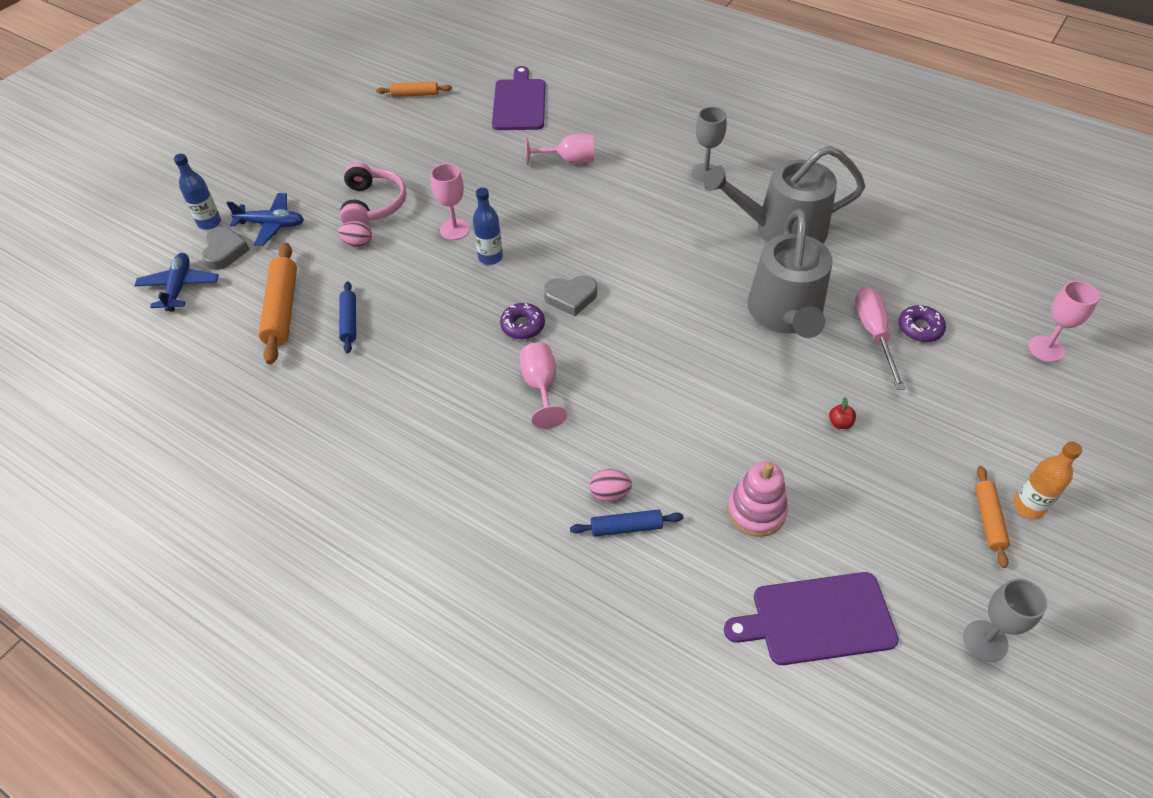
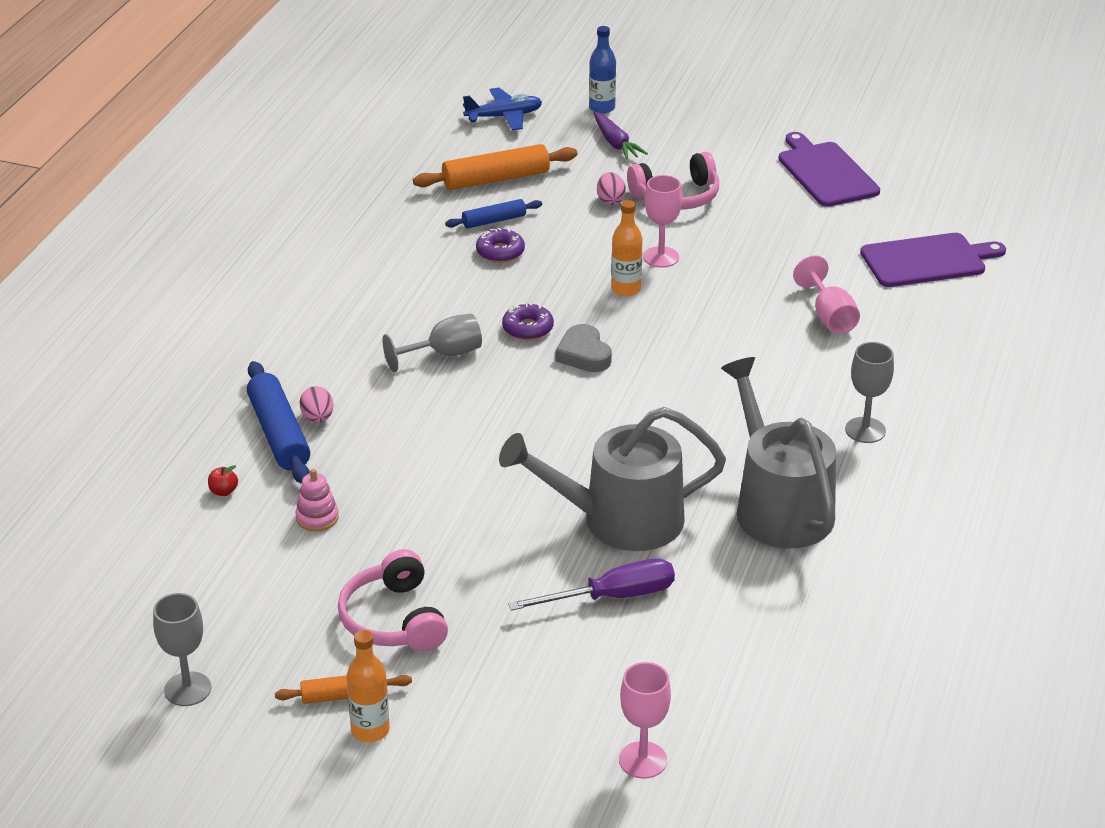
camera: 75 degrees right, 15 degrees down
grey heart [202,227,250,270] -> none
blue plane [226,193,304,246] -> purple carrot [594,112,648,160]
orange rolling pin [376,82,452,97] -> none
blue bottle [473,188,503,265] -> orange bottle [611,200,643,296]
pink goblet [520,342,567,429] -> grey goblet [383,314,482,372]
blue rolling pin [570,509,683,537] -> blue rolling pin [247,361,310,484], size x1.71
purple cutting board [724,572,899,665] -> purple cutting board moved to [778,132,880,207]
pink stacking toy [727,461,788,537] -> pink stacking toy [295,469,339,532], size x0.66
red apple [829,397,856,429] -> red apple moved to [208,465,238,496]
pink screwdriver [855,286,905,390] -> purple screwdriver [508,559,675,611]
purple donut [898,305,946,342] -> purple donut moved to [476,228,525,263]
none -> pink headphones [338,549,448,651]

